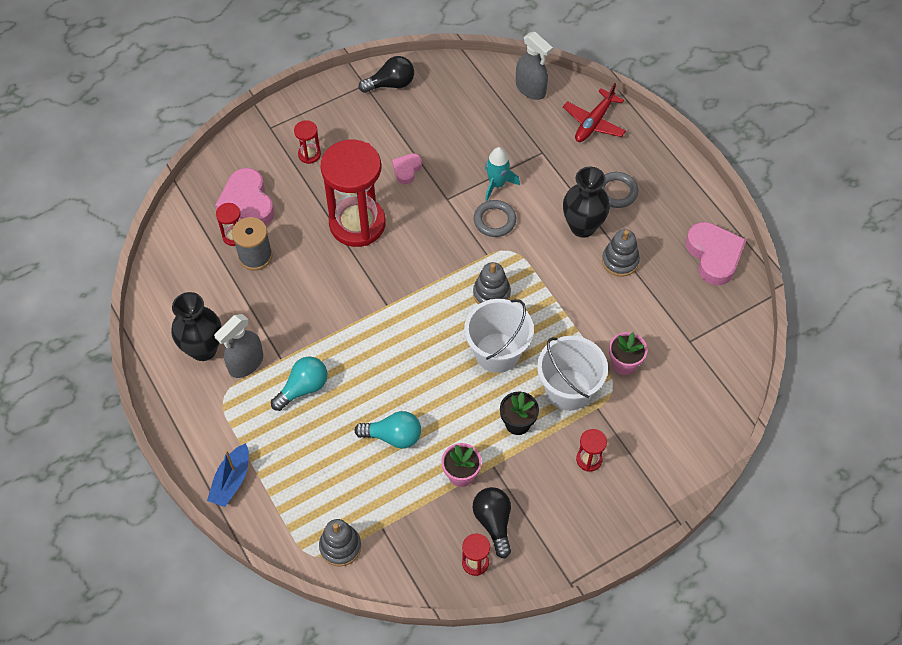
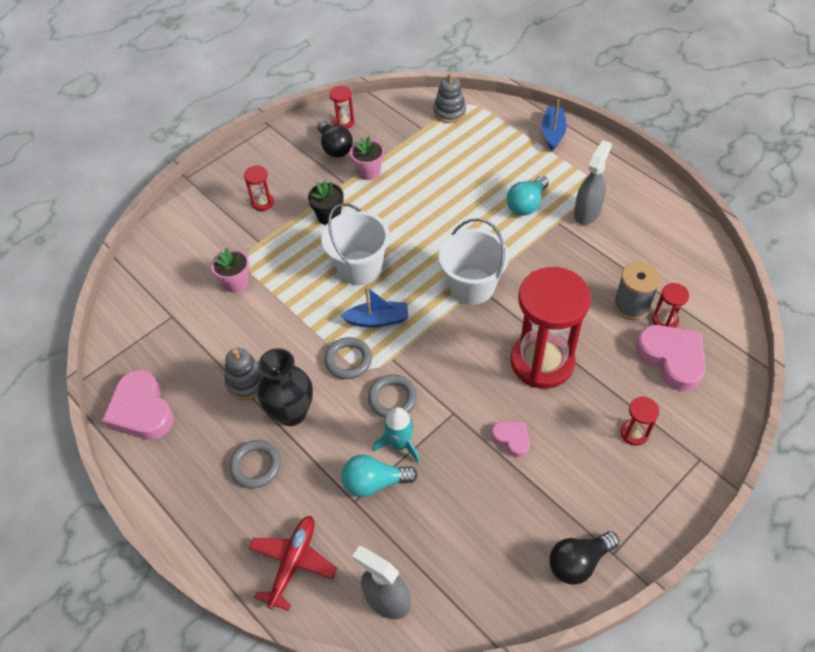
camera: 170 degrees right, 5 degrees down
black vase [171,292,222,361] -> none
turquoise light bulb [354,411,421,449] -> turquoise light bulb moved to [341,455,418,497]
pink heart [392,153,422,184] -> pink heart turned 60 degrees counterclockwise [491,421,530,458]
grey stacking toy [473,262,511,304] -> blue boat [341,286,408,327]
white bucket [537,336,608,411] -> white bucket moved to [439,218,509,305]
none -> grey ring [324,337,372,379]

